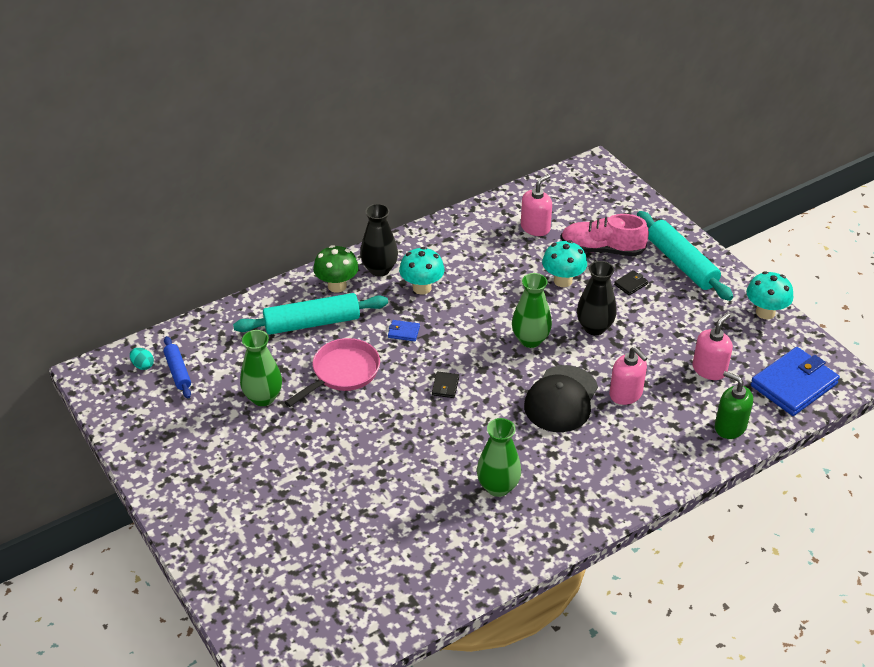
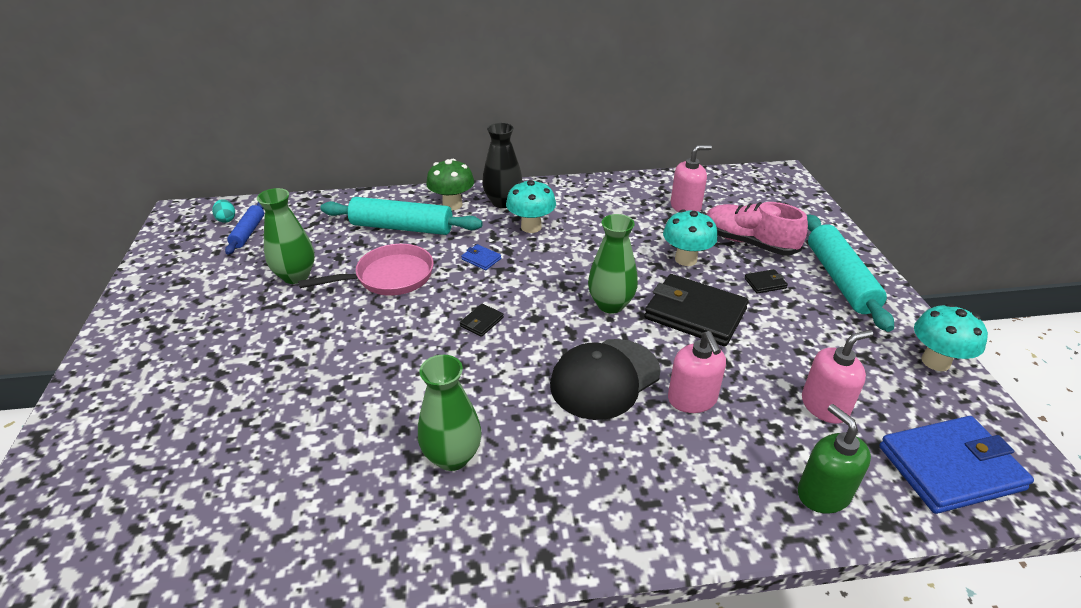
camera: 25 degrees right, 5 degrees down
black vase [577,261,617,335] -> black wallet [644,274,749,346]

